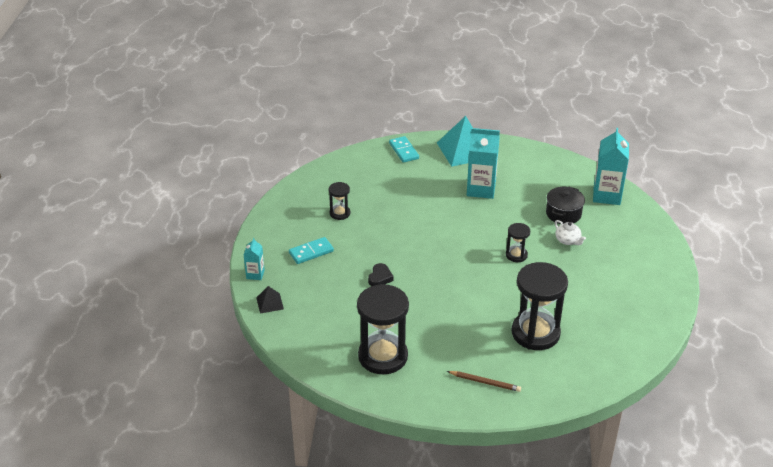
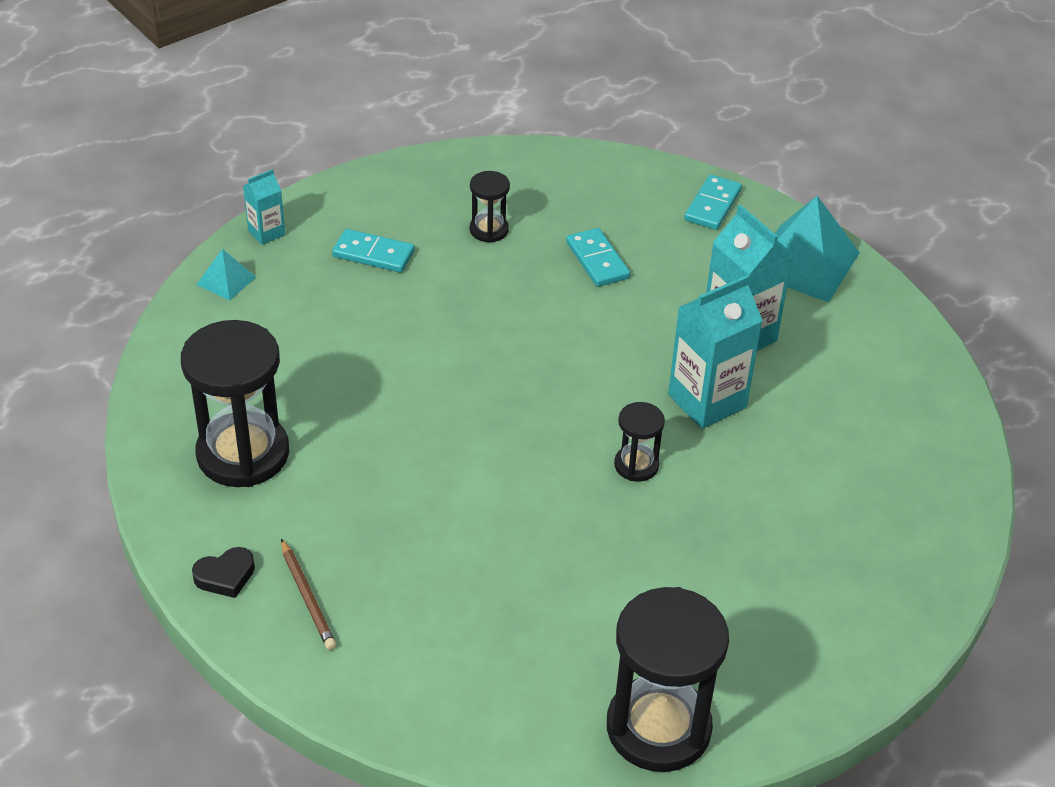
camera: 45 degrees right, 5 degrees up
black pyramid [256,286,284,314] -> turquoise pyramid [197,249,256,301]
black heart [368,263,394,286] -> black heart moved to [192,547,255,598]
black hourglass [512,262,568,350] -> black hourglass moved to [607,587,729,772]
black pot [546,187,585,224] -> none
white teapot [555,220,586,245] -> none
turquoise carton [593,128,629,205] -> turquoise carton moved to [668,275,763,429]
none -> turquoise domino [566,228,630,287]

